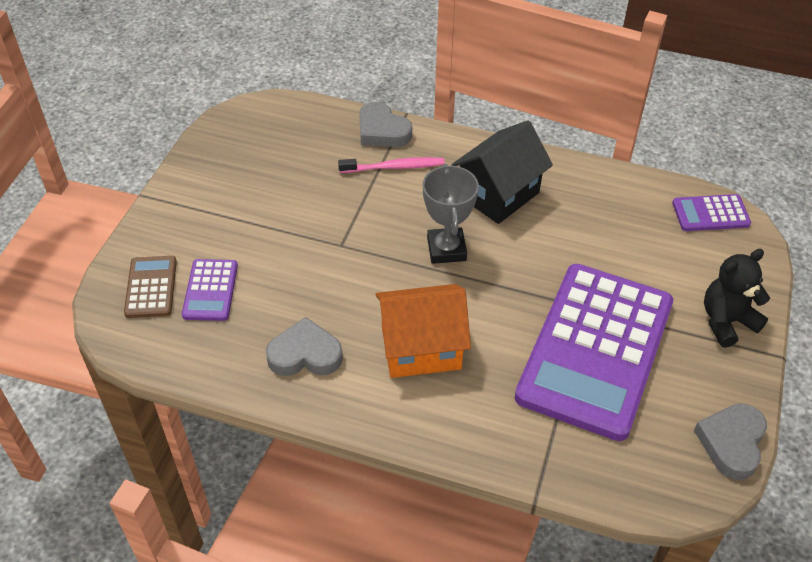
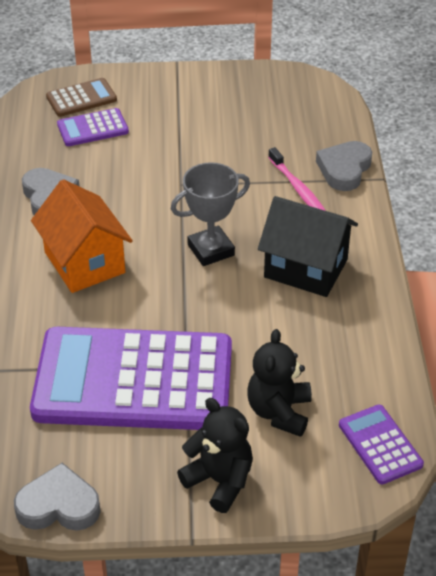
camera: 70 degrees right, 5 degrees down
none -> black teddy bear [247,329,312,437]

